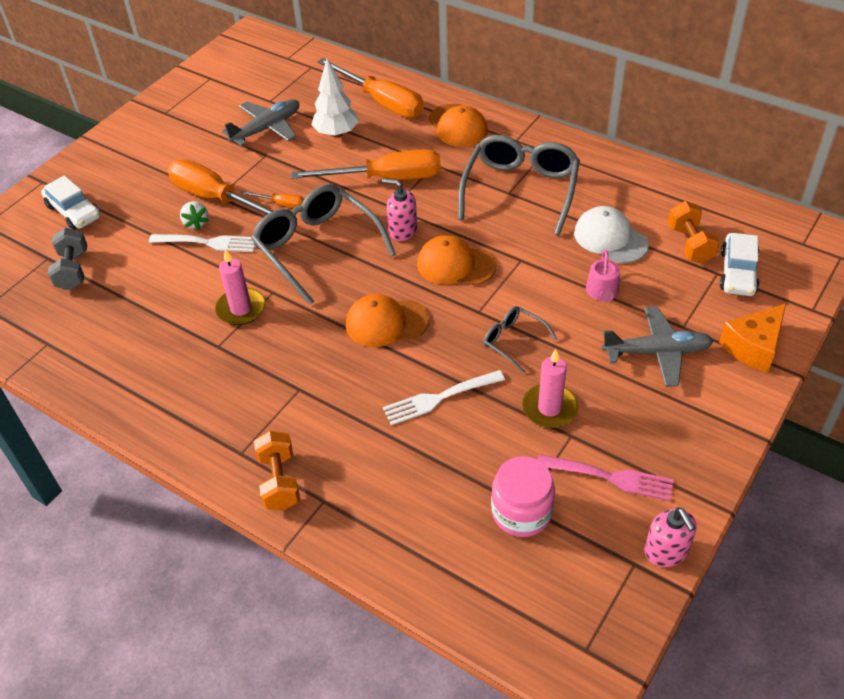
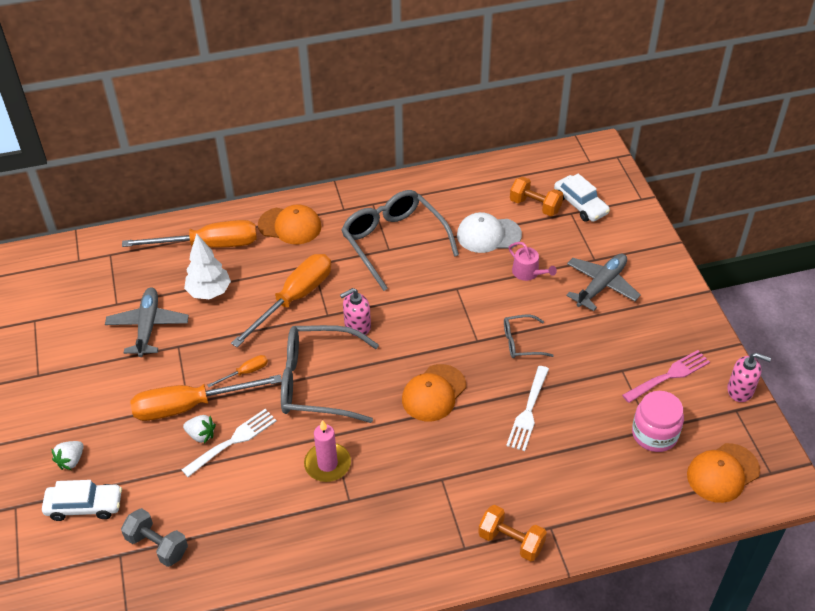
camera: 50 degrees left, 0 degrees up
orange cap [417,235,496,286] -> orange cap moved to [687,443,760,503]
pink candle [522,349,578,428] -> none
orange cheese [719,304,786,373] -> none
none -> white strawberry [51,441,84,470]

